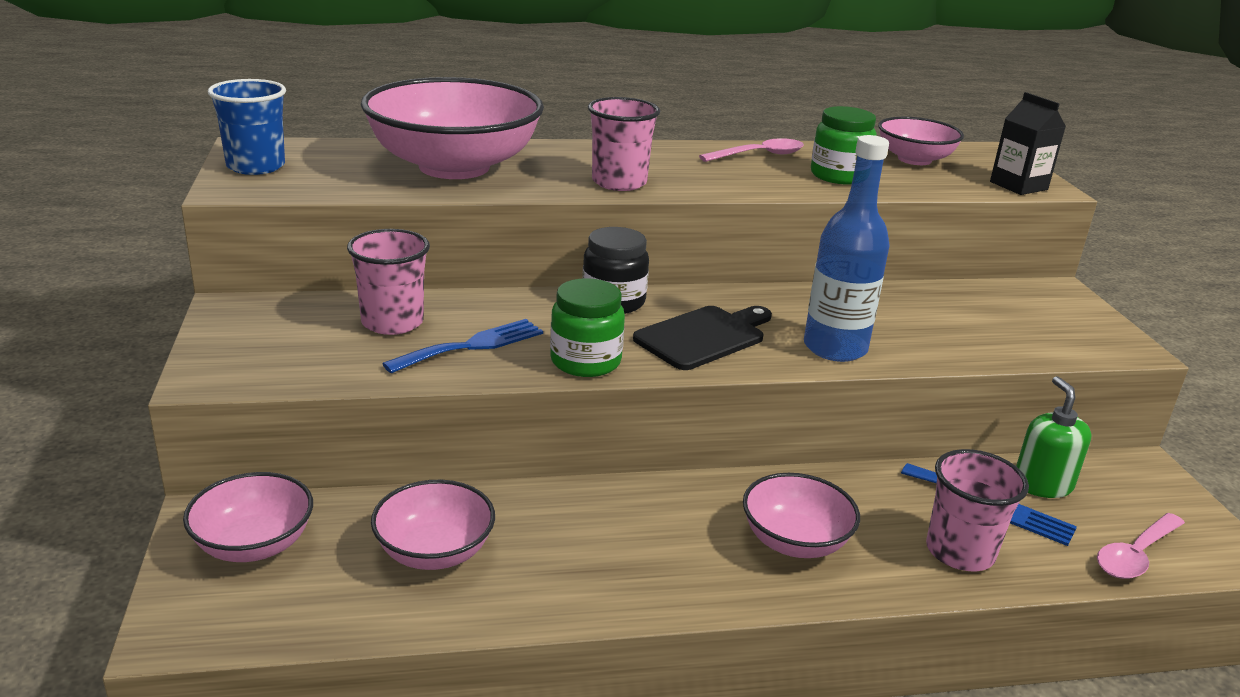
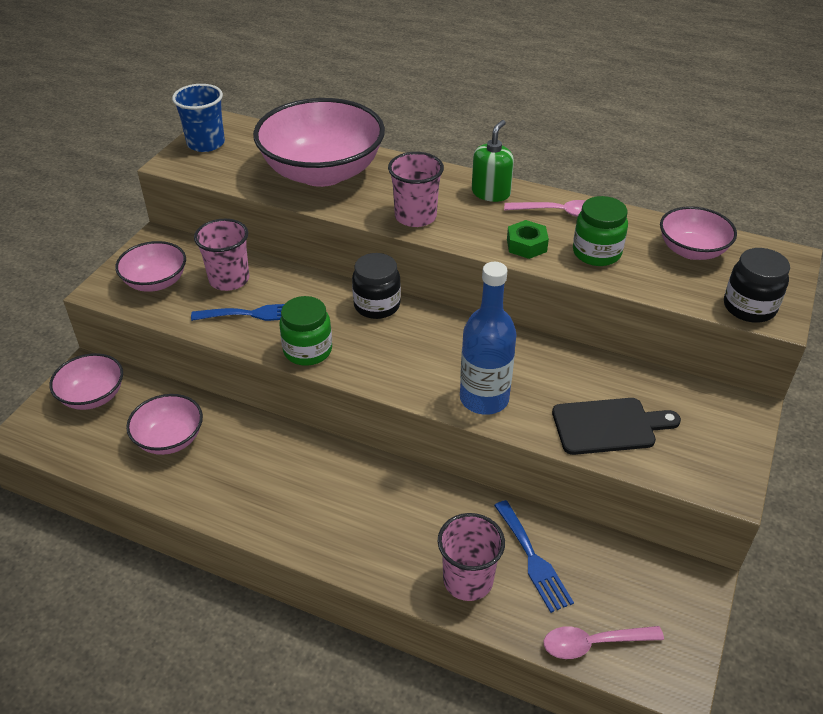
camera: 35 degrees right, 15 degrees up
black cutting board [633,306,772,370] -> black cutting board moved to [552,398,681,455]
pink bowl [743,473,860,558] -> pink bowl moved to [115,241,186,292]
black carton [990,92,1066,195] -> black jar [724,248,790,323]
green soap dispenser [1016,376,1091,498] -> green soap dispenser moved to [472,120,514,202]
none -> green nut [507,220,549,259]

